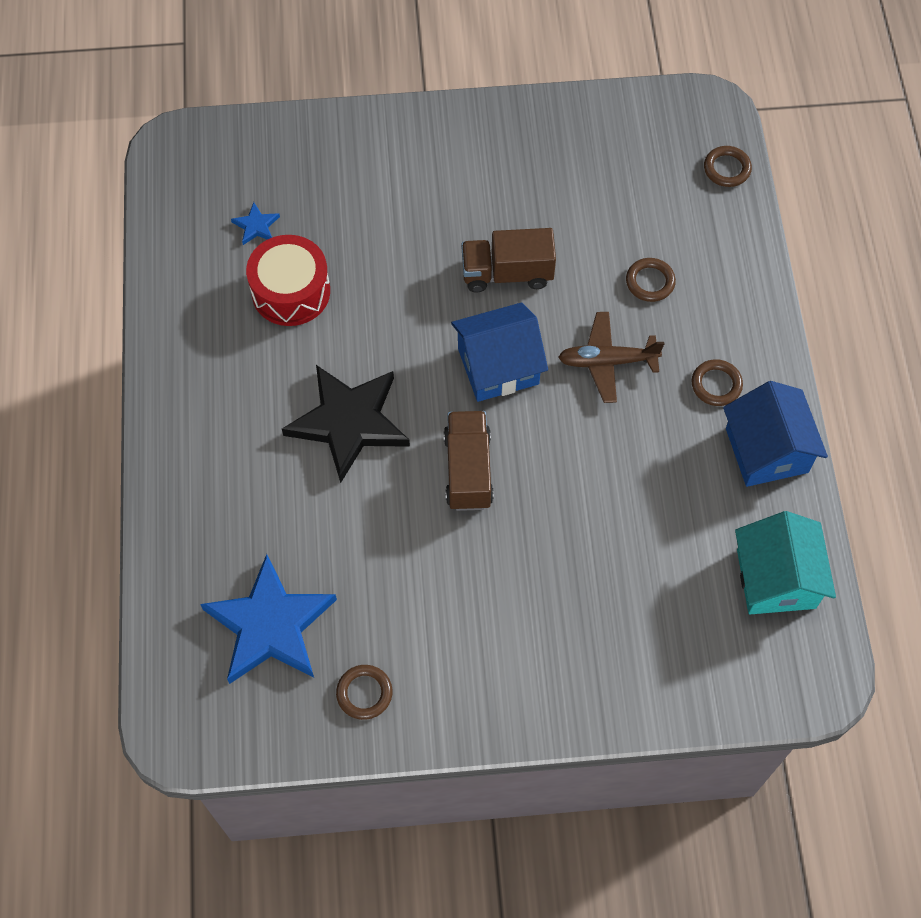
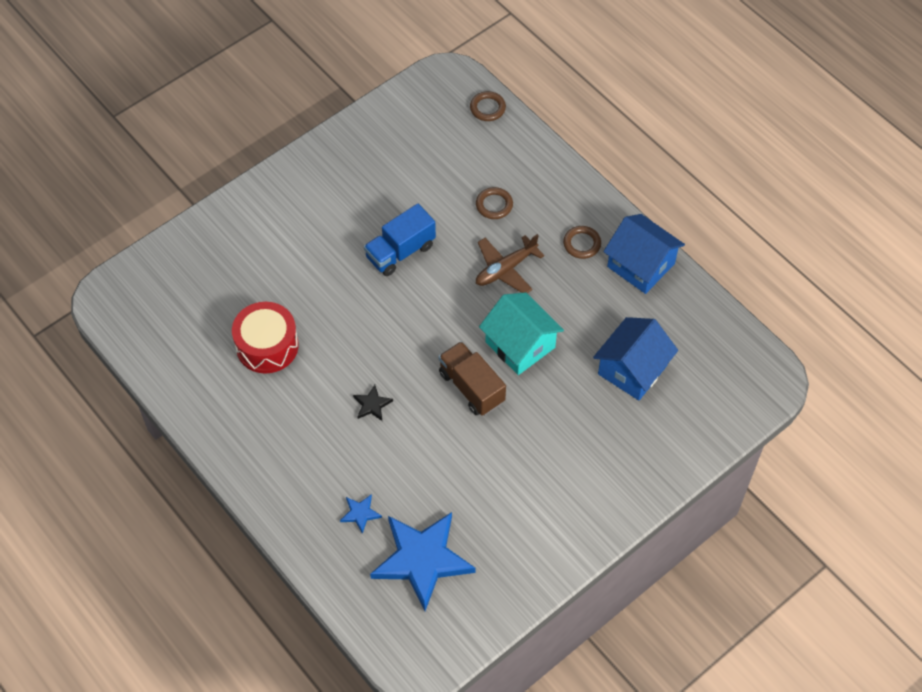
camera: 35 degrees left, 5 degrees down
blue star [231,202,280,245] -> blue star moved to [340,494,382,534]
black star [282,365,410,483] -> black star [353,385,393,421], size x0.41
brown ring [336,665,392,720] -> none
blue house [451,303,548,402] -> blue house moved to [593,317,678,401]
brown truck [461,228,556,293] -> blue truck [364,204,436,276]
turquoise house [735,511,836,614] -> turquoise house moved to [479,292,564,375]

